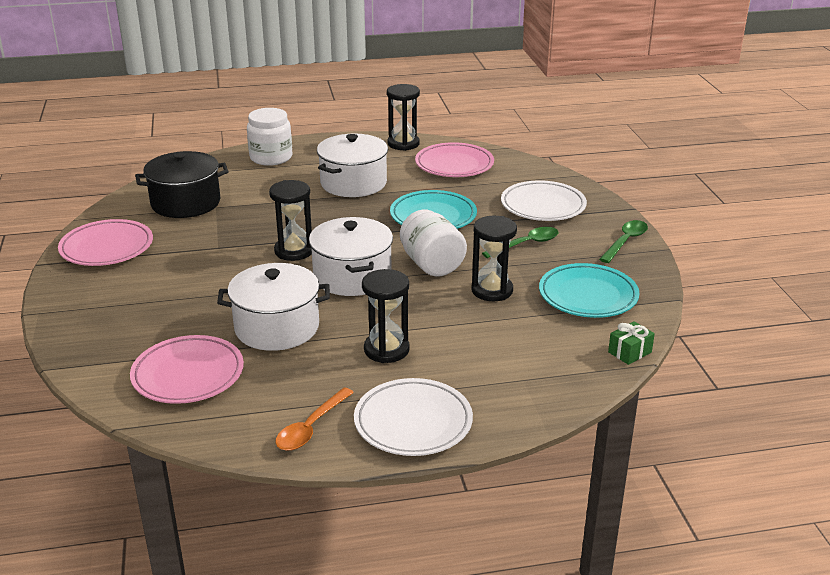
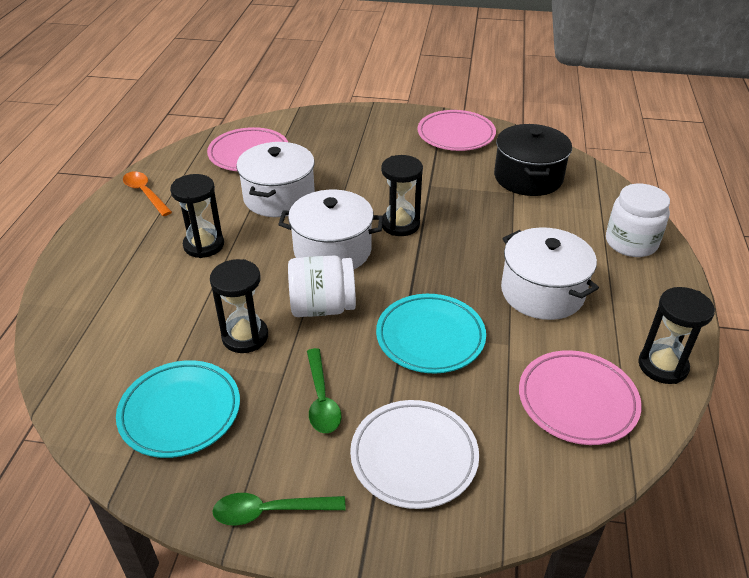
camera: 110 degrees right, 10 degrees up
white plate [354,378,473,456] -> none
green spoon [599,220,648,263] -> green spoon turned 120 degrees clockwise [213,493,346,525]
green gift [608,321,655,365] -> none

